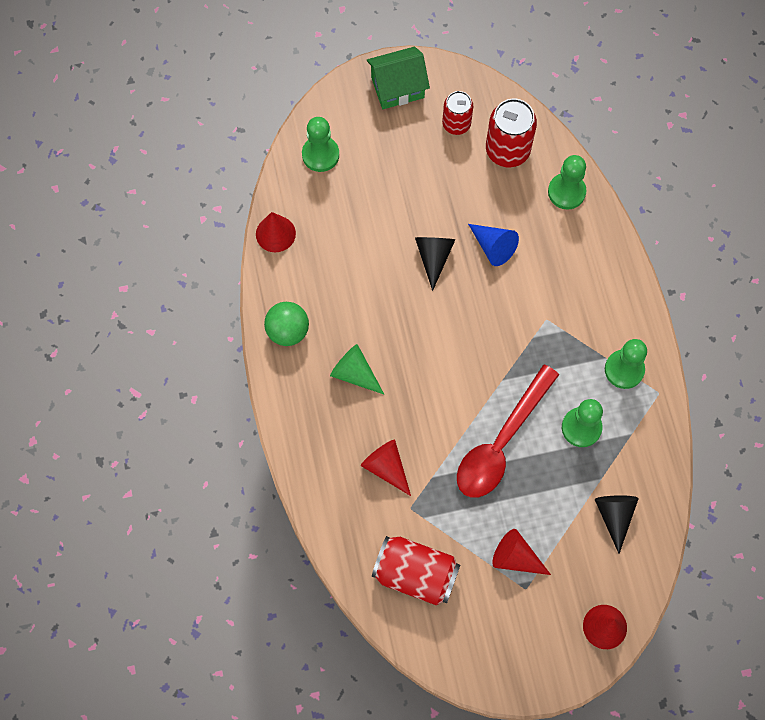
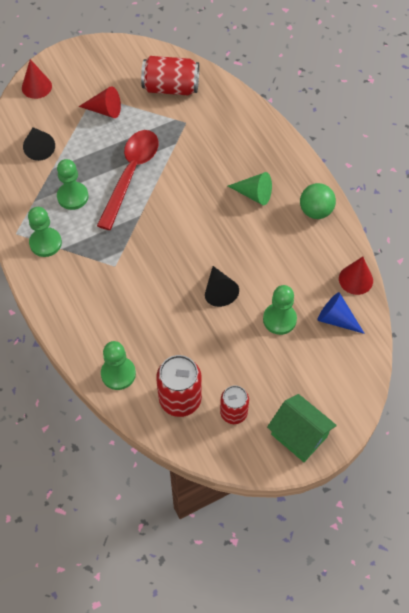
camera: 165 degrees right, 10 degrees down
green pawn [302,117,339,172] -> green pawn moved to [263,285,297,335]
red cone [361,440,411,496] -> none
green house [367,47,430,109] -> green house turned 75 degrees clockwise [267,394,337,462]
blue cone [468,224,519,266] -> blue cone moved to [317,292,365,334]

